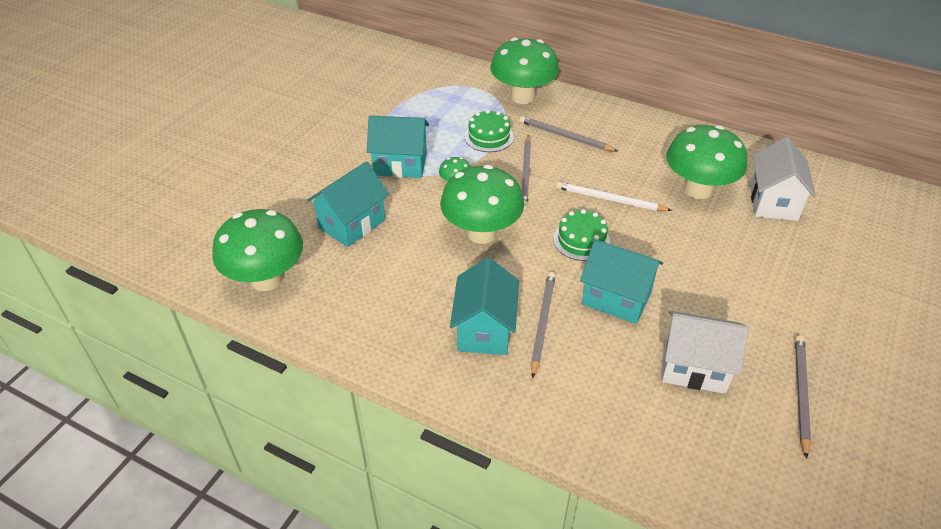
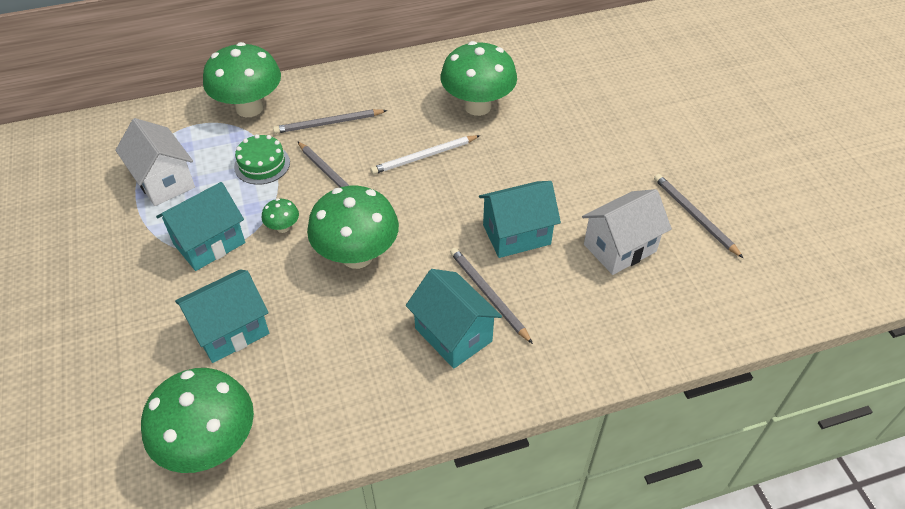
camera: 45 degrees left, 5 degrees up
turquoise house [307,161,389,247] -> turquoise house turned 60 degrees clockwise [175,269,269,363]
green cake [553,209,610,261] -> none
white house [750,137,816,221] -> white house moved to [115,118,195,206]

